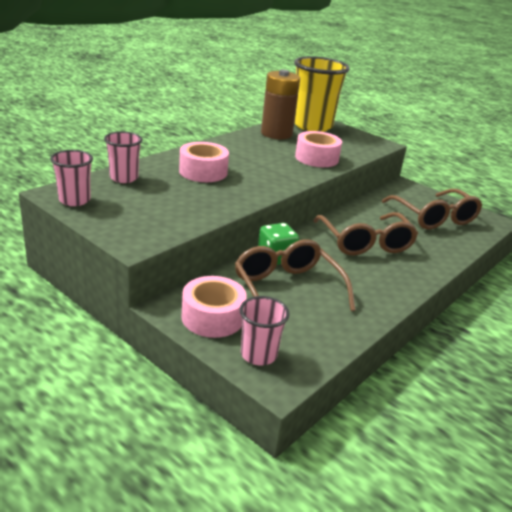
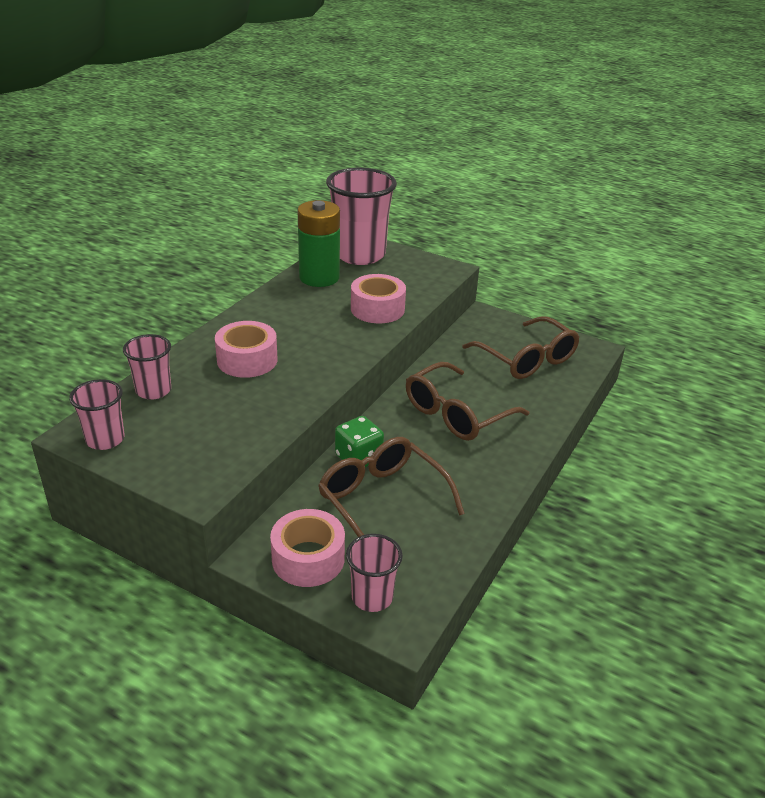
camera: 10 degrees left, 5 degrees up
brown battery [261,69,300,139] -> green battery [297,200,340,287]
yellow cup [294,56,350,132] -> pink cup [326,168,397,265]
brown glasses [313,212,418,255] -> brown glasses turned 75 degrees clockwise [406,362,529,441]

